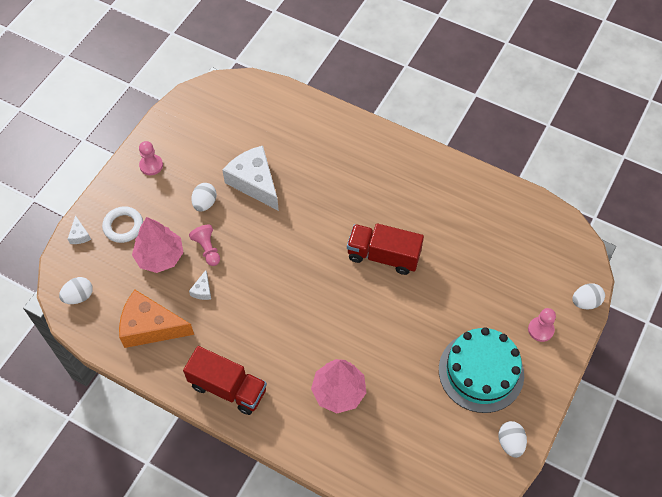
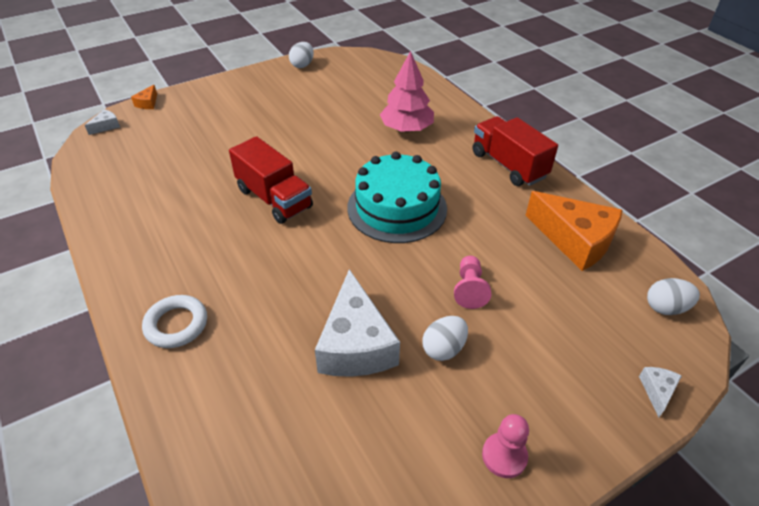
camera: 150 degrees left, 15 degrees down
white ring [102,206,143,243] -> white ring moved to [142,295,207,348]
pink tree [132,217,183,273] -> none
white cheese [189,270,211,300] -> white cheese moved to [85,109,120,135]
turquoise cake [439,327,524,413] -> turquoise cake moved to [347,152,447,243]
pink pawn [528,308,556,342] -> none
white egg [572,283,605,309] -> orange cheese [131,85,157,109]

